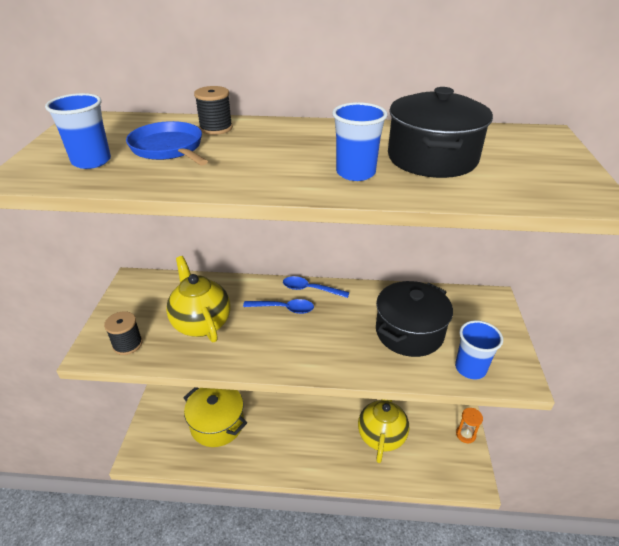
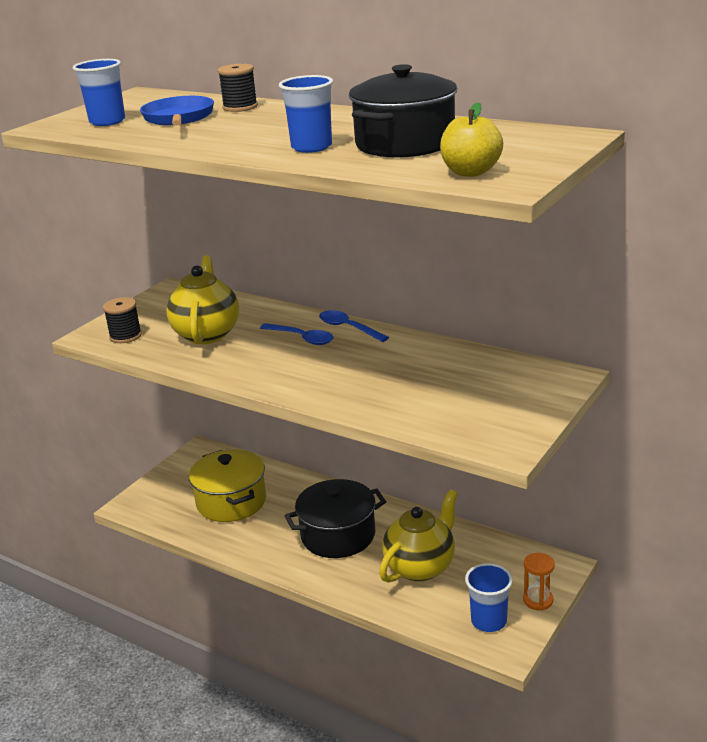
camera: 30 degrees right, 10 degrees down
black pot [376,281,453,357] -> black pot moved to [285,479,386,558]
blue cup [455,320,503,379] -> blue cup moved to [465,563,513,632]
none -> yellow apple [440,102,503,177]

